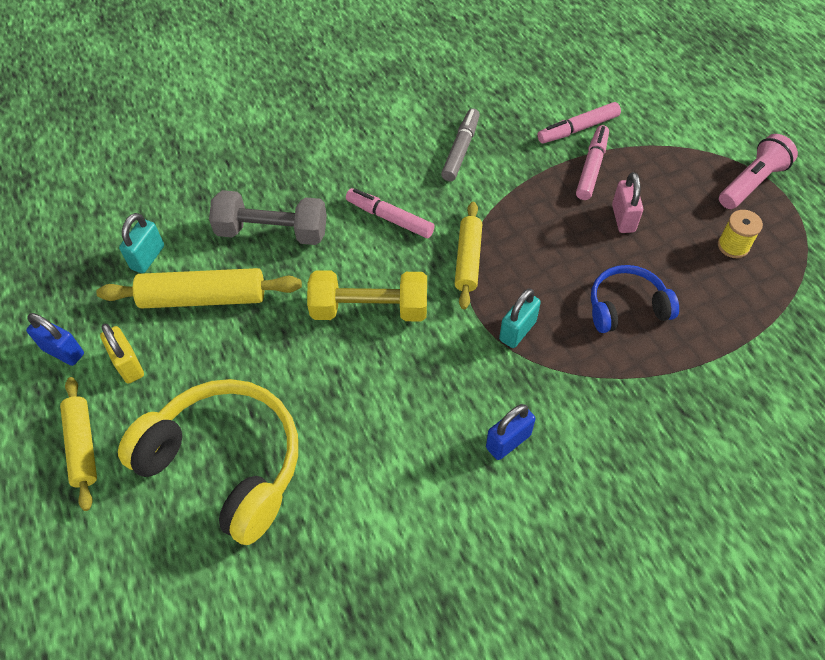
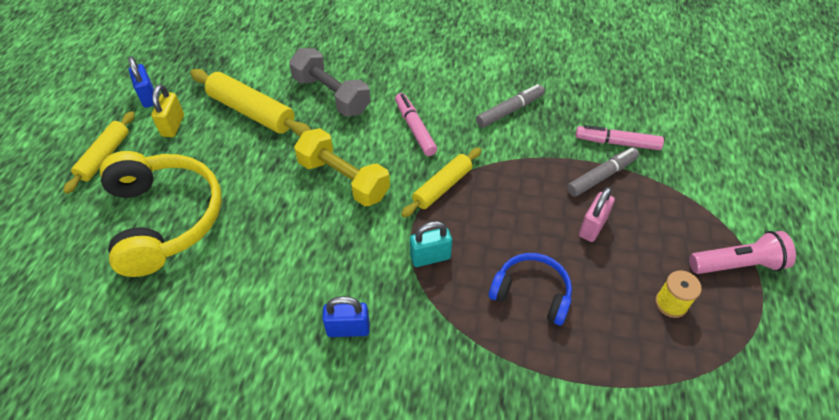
camera: 35 degrees right, 5 degrees down
turquoise padlock [119,213,164,273] -> none
pink marker [576,125,609,200] -> grey marker [567,147,639,197]

